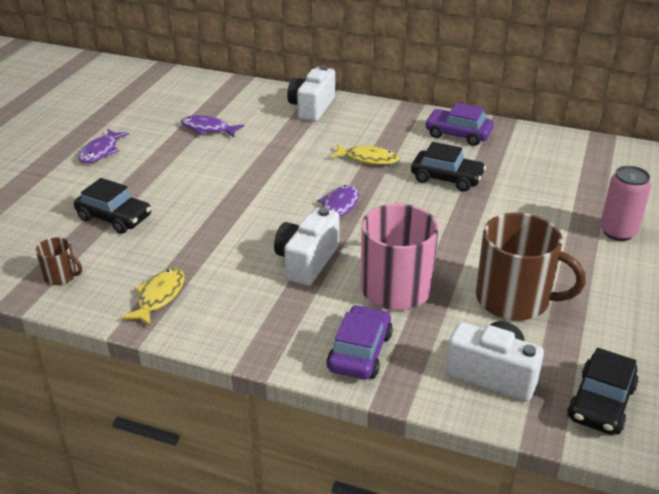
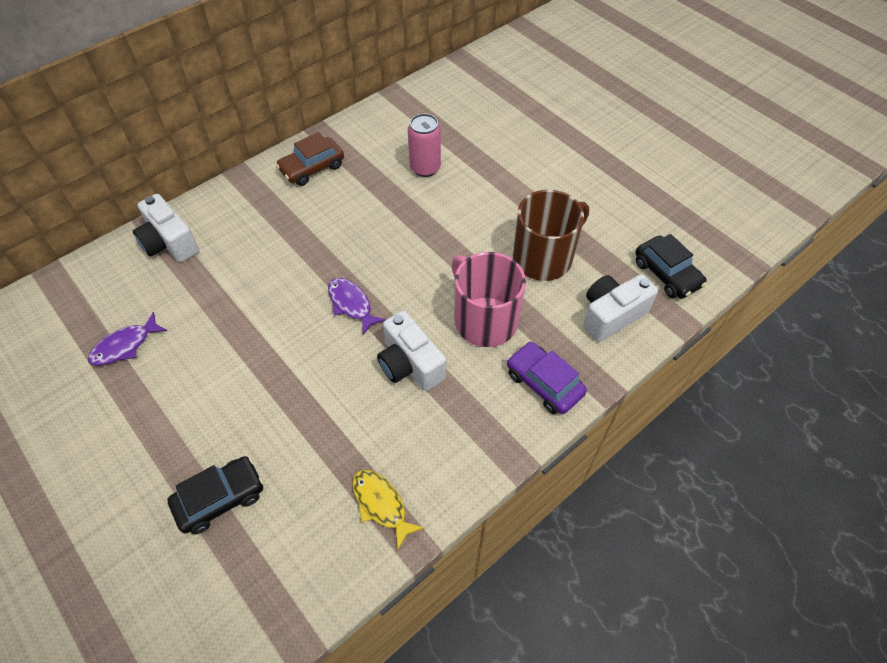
camera: 60 degrees left, 20 degrees up
brown mug [36,237,82,285] -> none
purple fish [78,129,129,163] -> none
yellow fish [330,144,399,165] -> none
black car [411,142,486,192] -> none
purple car [425,103,494,146] -> brown car [276,132,344,186]
pink can [600,166,651,241] -> pink can moved to [408,114,441,177]

